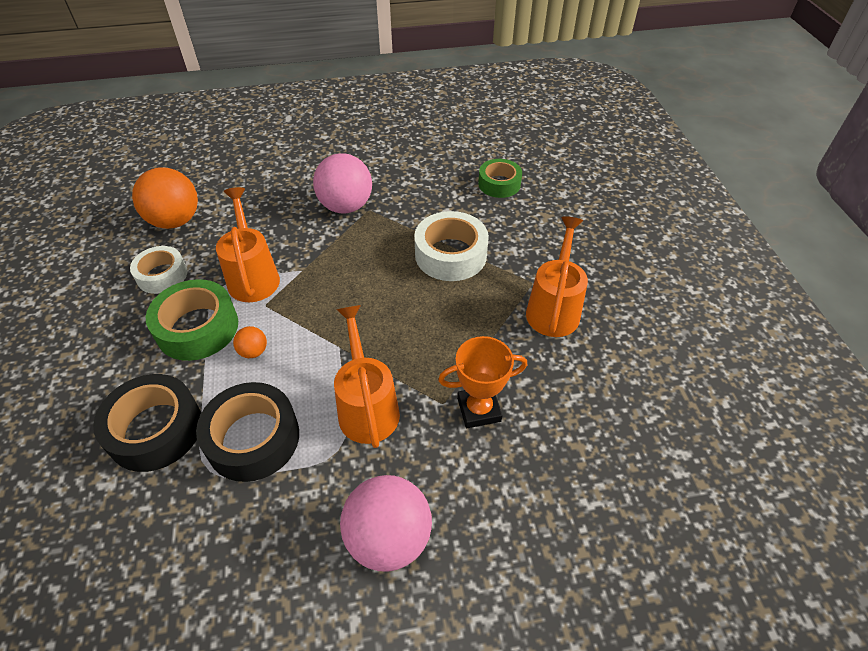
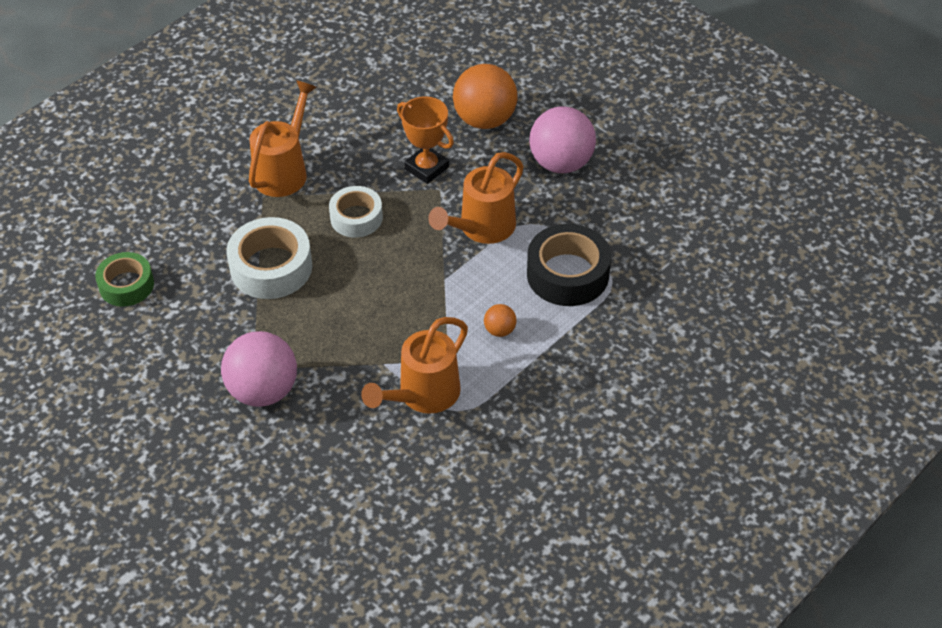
camera: 125 degrees left, 0 degrees up
black tape [93,374,201,472] -> none
white tape [130,246,188,294] -> white tape moved to [329,186,383,237]
orange ball [132,167,198,229] -> orange ball moved to [453,64,518,129]
green tape [146,279,238,361] -> none
orange watering can [526,216,588,337] -> orange watering can turned 135 degrees clockwise [249,80,317,197]

